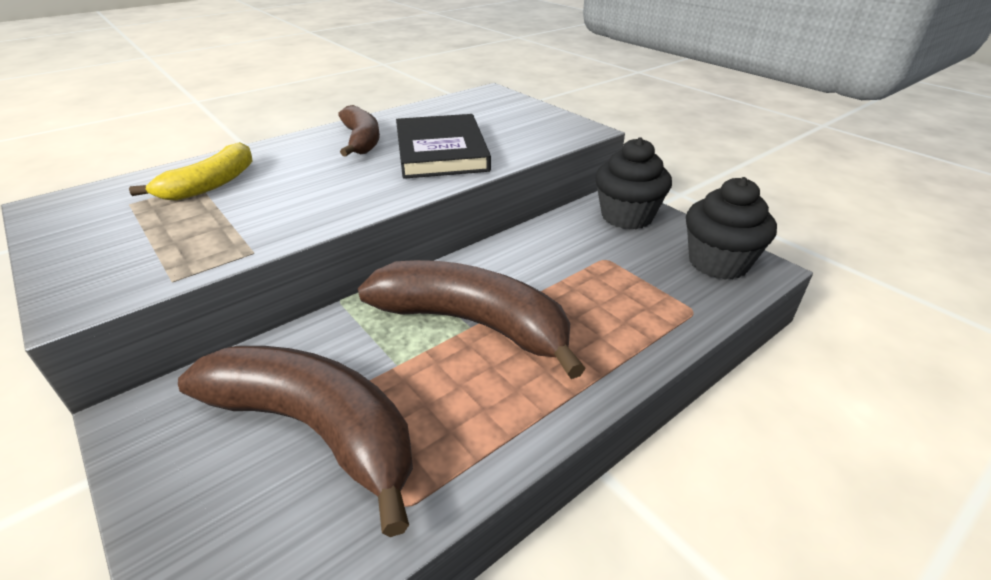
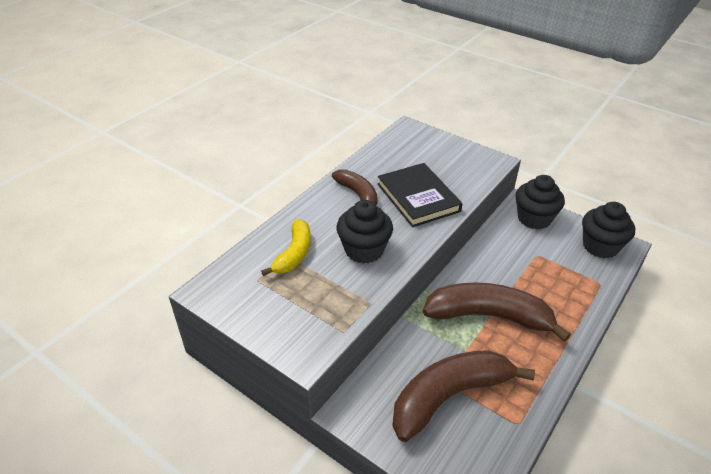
camera: 15 degrees left, 5 degrees up
brown banana [178,346,413,537] -> brown banana turned 45 degrees counterclockwise [392,350,535,442]
none -> black cupcake [337,200,393,264]

